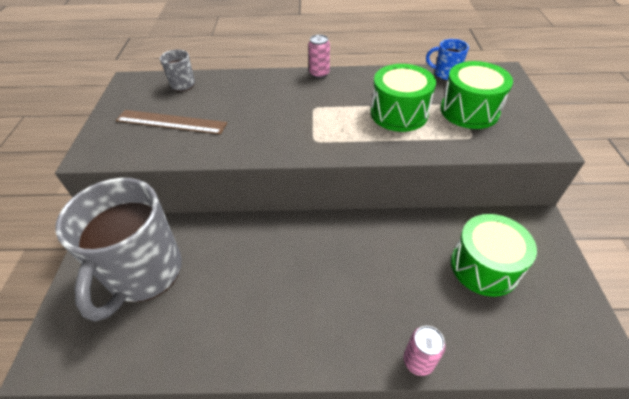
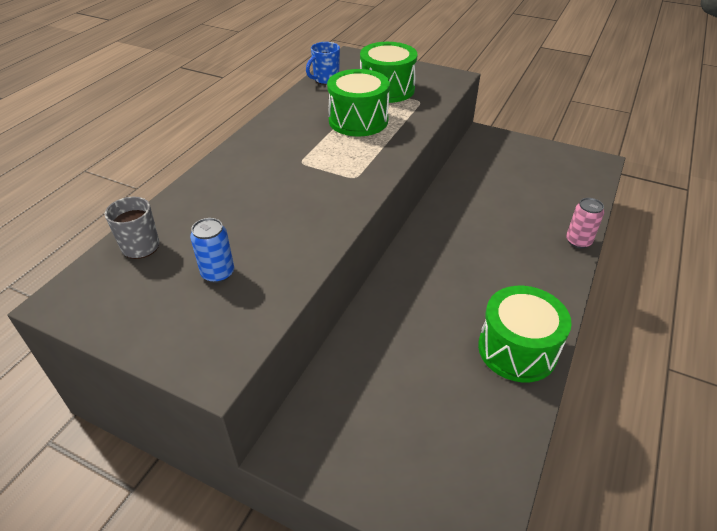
camera: 65 degrees left, 5 degrees down
grey mug [55,178,182,321] -> none
brown ruler [116,110,227,134] -> blue can [190,218,234,283]
pink can [308,34,330,78] -> none
green drum [451,214,537,297] -> green drum moved to [478,286,572,382]

